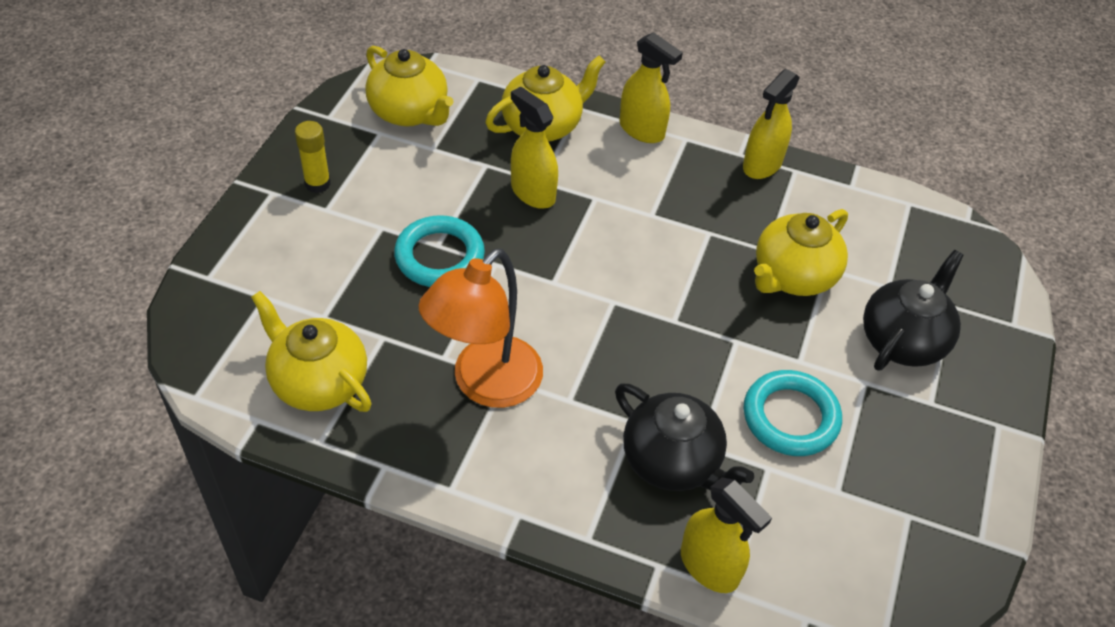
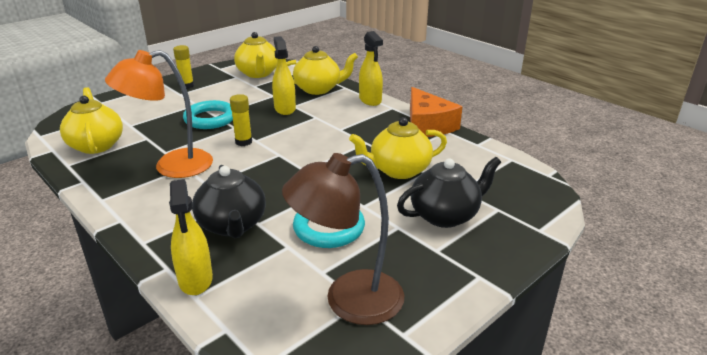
camera: 30 degrees right, 20 degrees down
yellow spray bottle [743,69,800,179] -> orange cheese [410,87,462,137]
none -> yellow glue stick [230,94,252,146]
none -> brown lamp [282,153,404,325]

